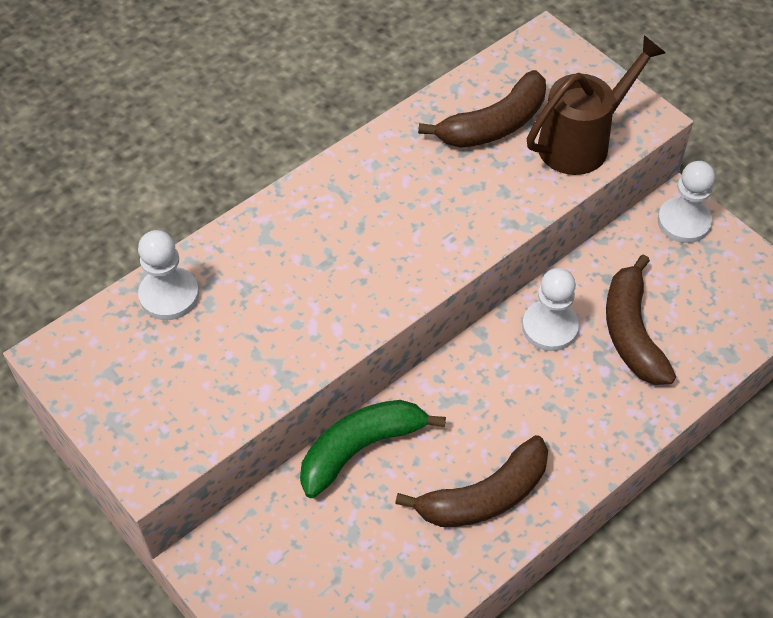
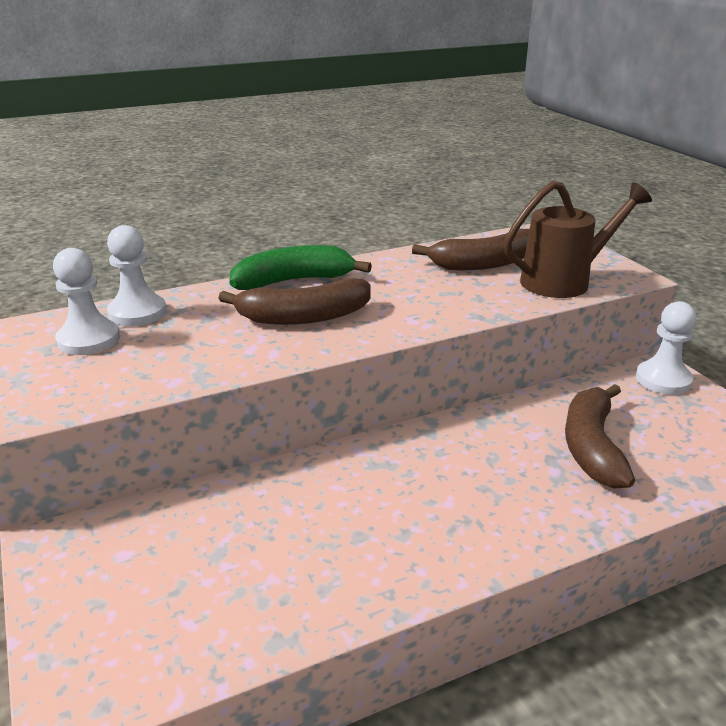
camera: 15 degrees right, 25 degrees down
green banana [300,400,446,498] -> green banana moved to [230,245,372,290]
brown banana [395,435,548,527] -> brown banana moved to [218,278,371,325]
white pawn [522,268,579,351] -> white pawn moved to [53,248,120,355]

